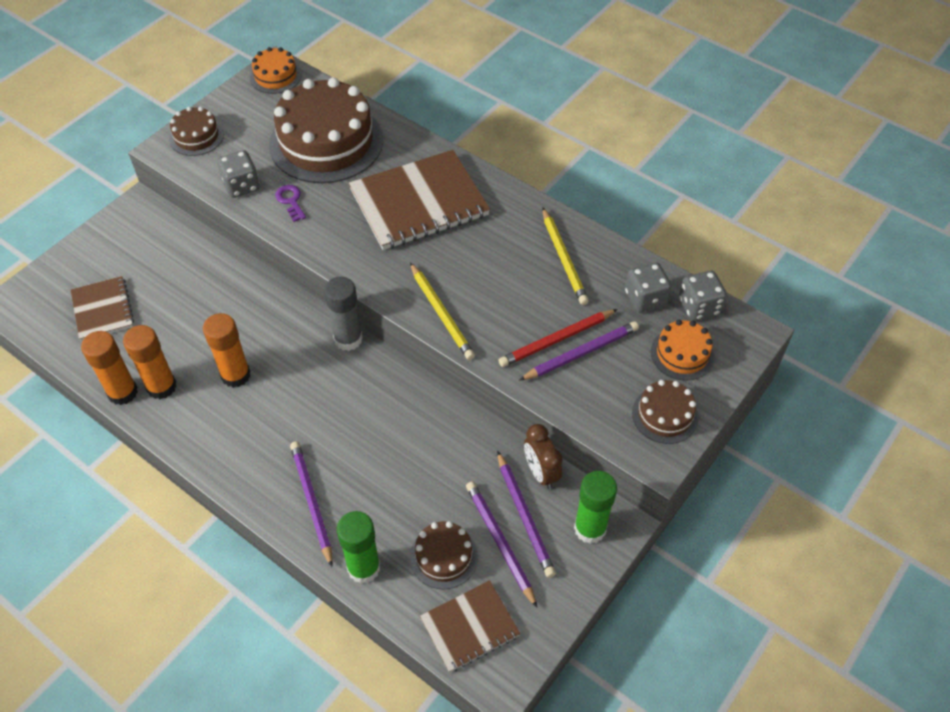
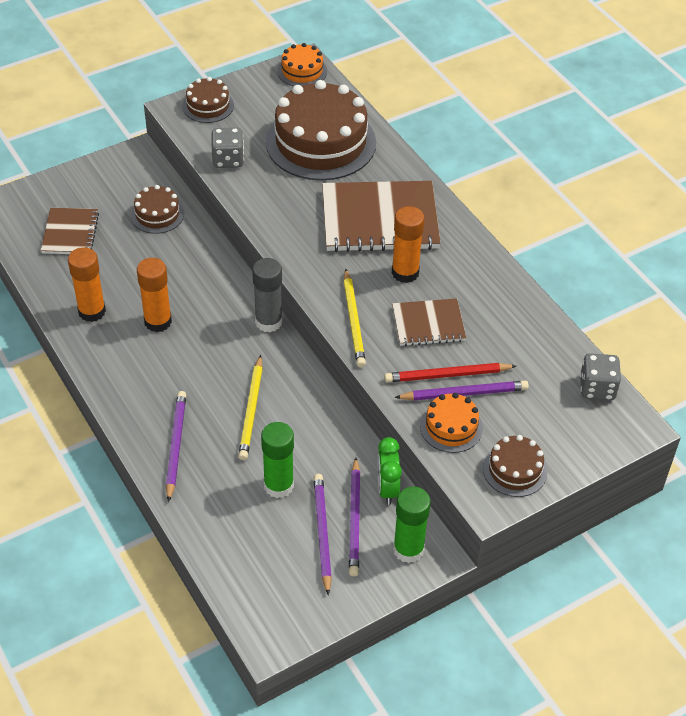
camera: 20 degrees right, 5 degrees down
orange glue stick [81,331,138,405] -> orange glue stick moved to [392,206,424,283]
purple key [275,185,306,222] -> none
green glue stick [337,511,380,584] -> green glue stick moved to [261,422,294,498]
brown cake [410,521,478,589] -> brown cake moved to [131,185,184,234]
brown notebook [420,580,520,673] -> brown notebook moved to [392,298,466,346]
brown clock [524,424,563,489] -> green clock [377,437,402,505]
yellow pencil [543,208,589,305] -> yellow pencil moved to [238,355,263,460]
grey dice [625,262,672,313] -> none
orange cake [651,320,715,381] -> orange cake moved to [420,393,483,453]

